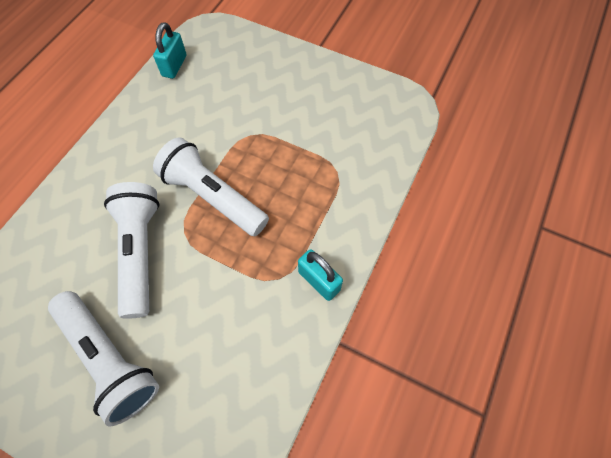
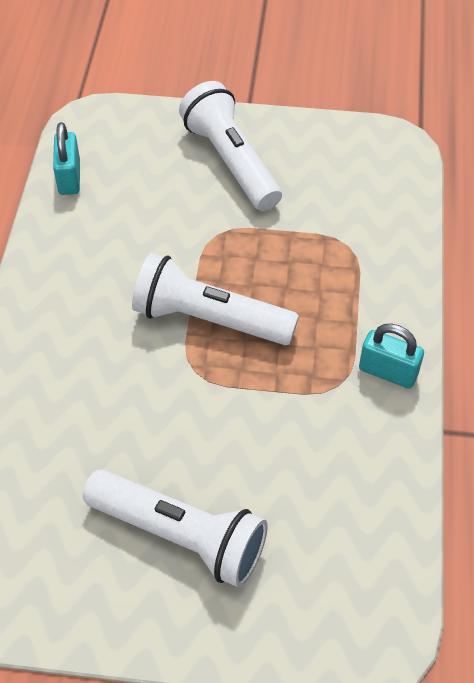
camera: 20 degrees left, 10 degrees down
white flashlight [104,182,159,319] -> white flashlight moved to [179,81,282,211]

